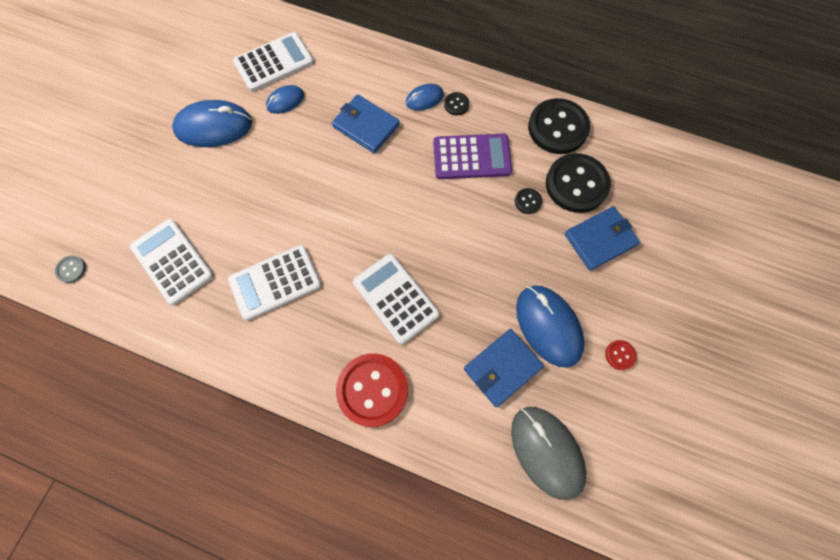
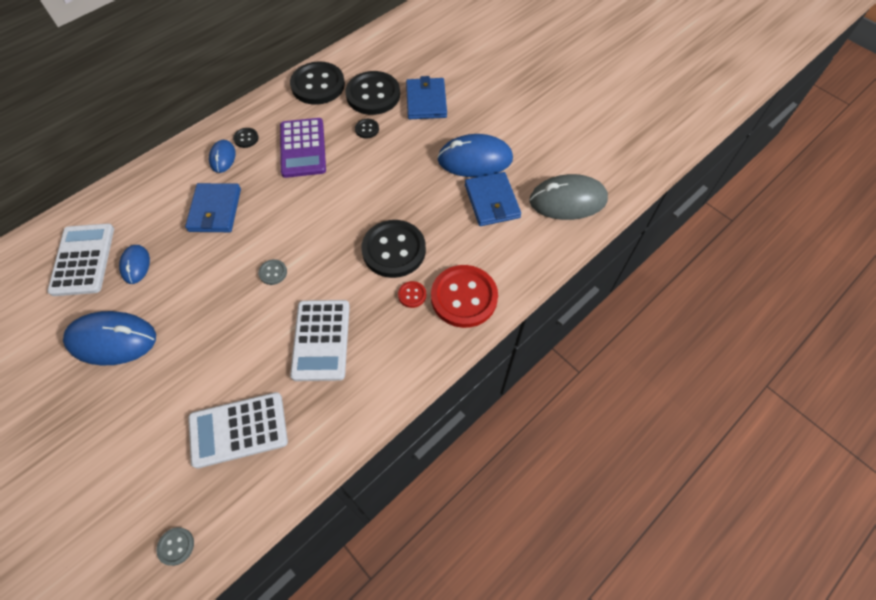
camera: 65 degrees left, 10 degrees down
blue mouse [172,100,252,147] -> blue mouse turned 75 degrees clockwise [63,311,156,366]
blue wallet [332,94,400,154] -> blue wallet turned 60 degrees counterclockwise [185,183,241,232]
white calculator [353,254,440,344] -> black button [362,220,426,278]
purple calculator [433,134,512,179] -> purple calculator turned 150 degrees clockwise [280,118,326,178]
red button [605,340,637,370] -> red button moved to [398,281,426,308]
none -> grey button [258,259,287,285]

